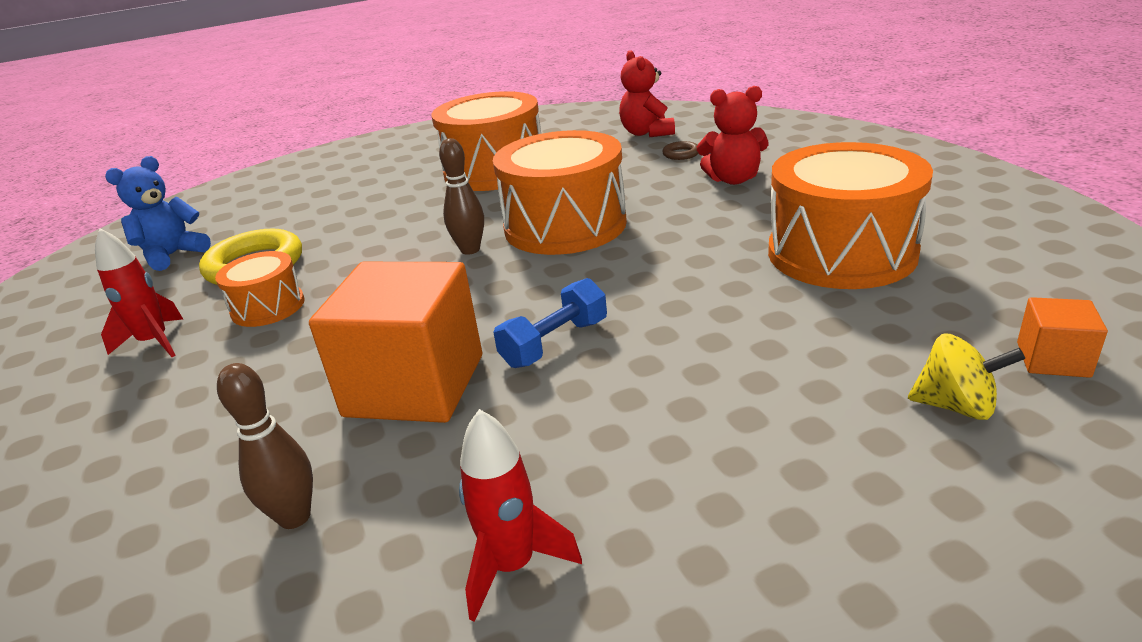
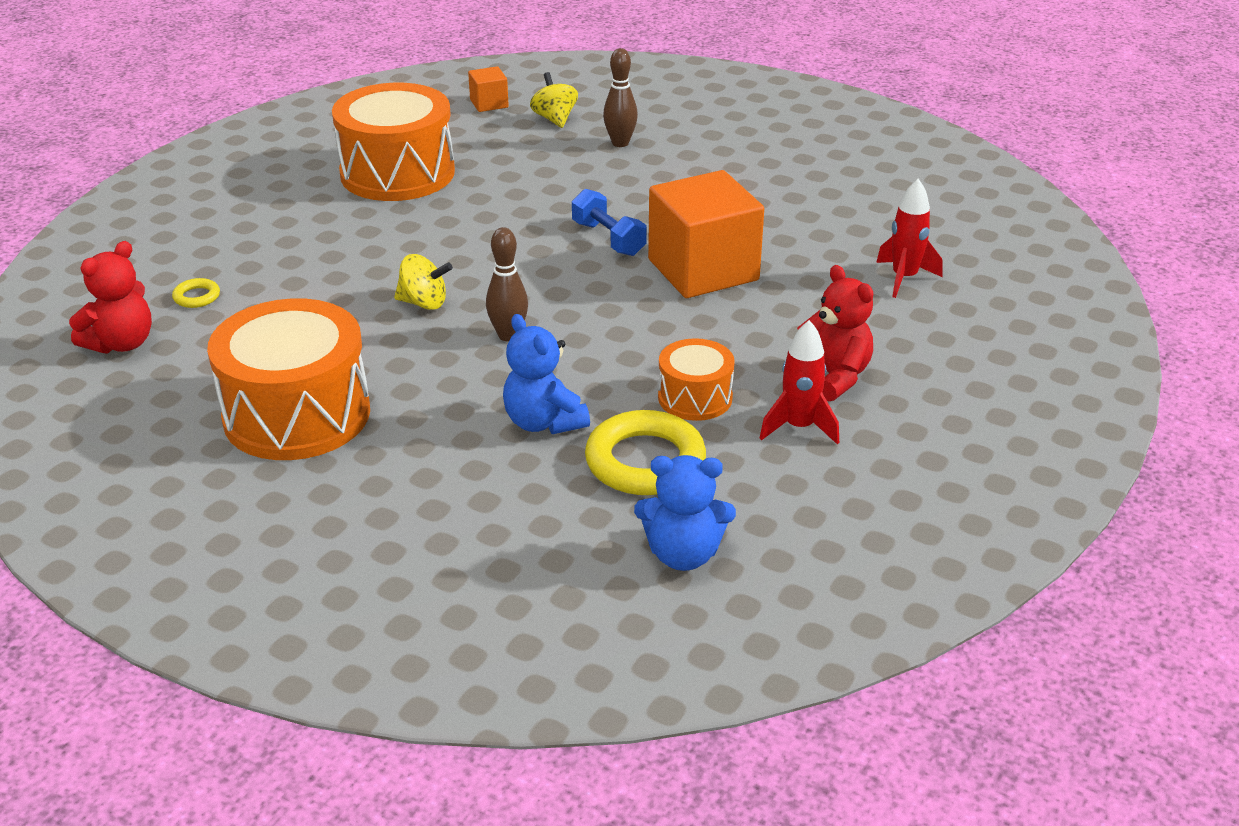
camera: 130 degrees left, 5 degrees up
brown bowling pin [217,363,313,529] -> brown bowling pin moved to [603,48,638,147]
red rocket [459,409,582,622] -> red rocket moved to [876,179,943,298]
orange drum [493,130,627,255] -> yellow spinning top [394,254,453,310]
blue dumbbell [493,278,607,368] -> blue dumbbell turned 45 degrees clockwise [572,189,647,256]
brown ring [662,141,699,160] -> yellow ring [172,278,220,308]
red teddy bear [697,86,769,185] -> red teddy bear moved to [797,265,873,401]
none -> blue teddy bear [503,314,590,434]

